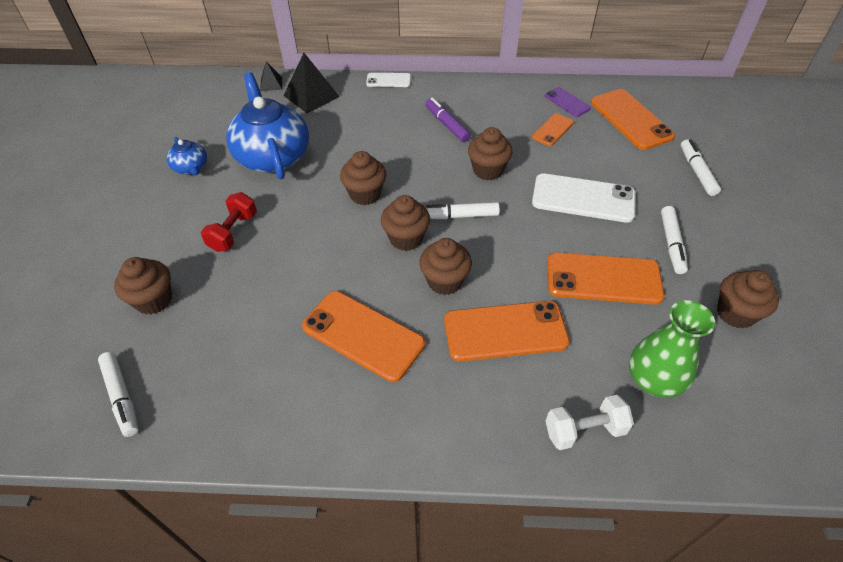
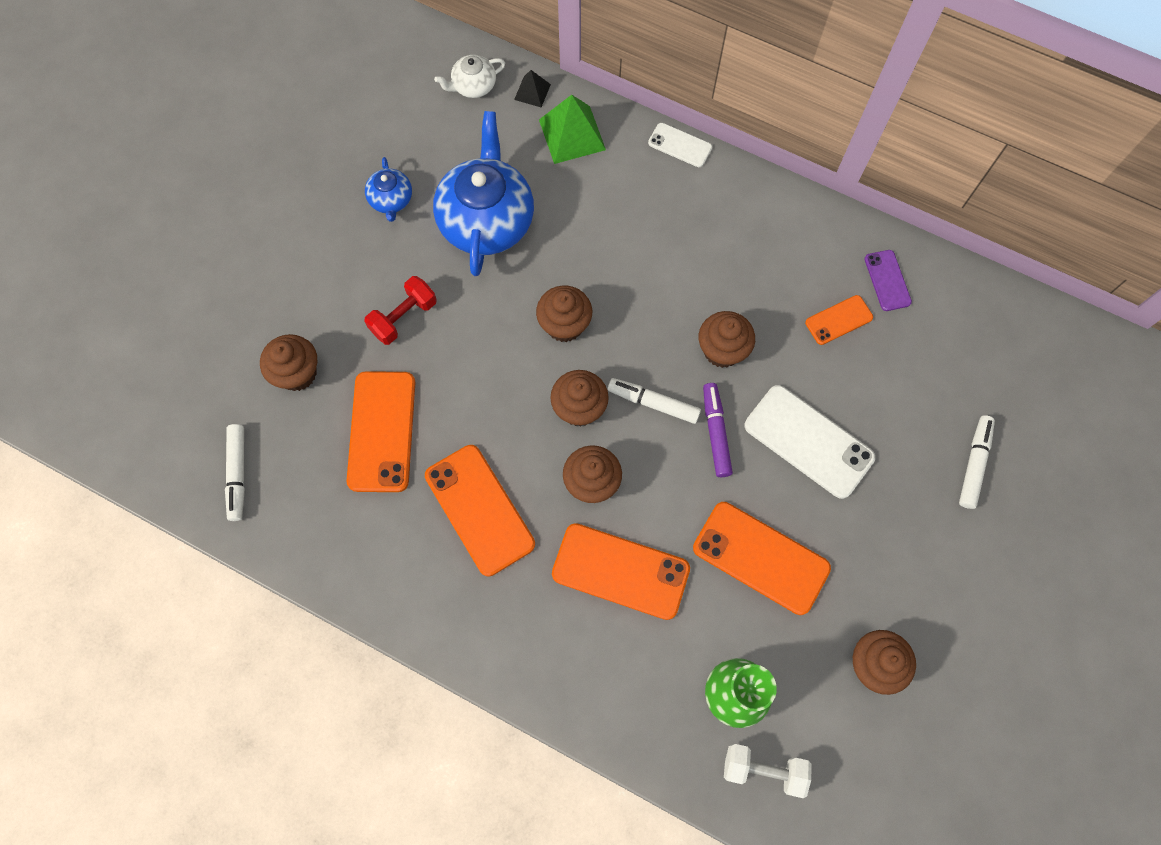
camera: 25 degrees right, 20 degrees up
black pyramid [283,53,340,113] -> green pyramid [539,95,606,164]
purple marker [425,98,471,142] -> purple marker moved to [703,383,733,477]
white dumbbell [546,395,634,450] -> white dumbbell moved to [724,744,811,798]
orange phone [591,89,675,150] -> orange phone moved to [346,371,415,492]
white marker [661,206,688,274] -> none
none -> white teapot [434,55,505,98]

